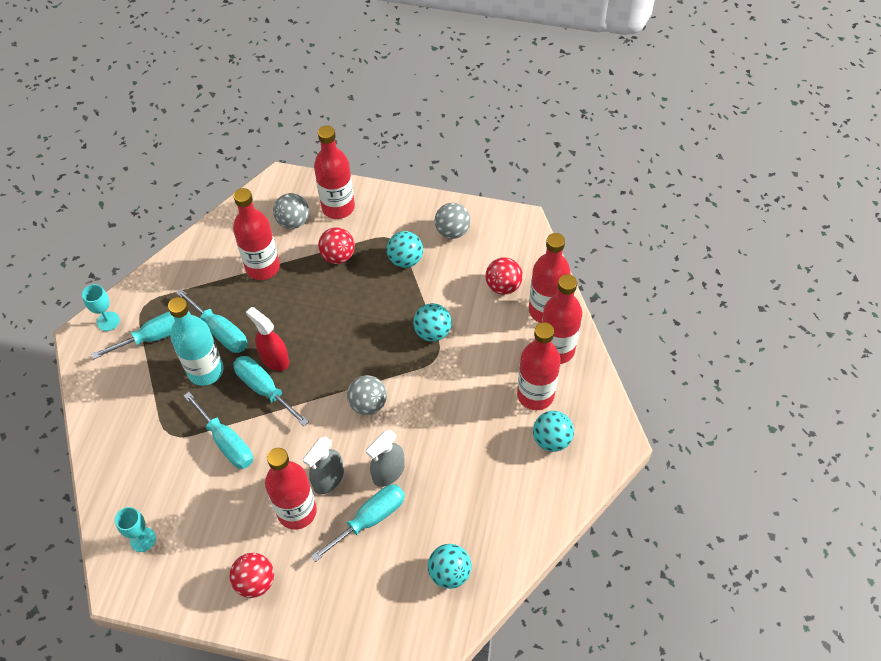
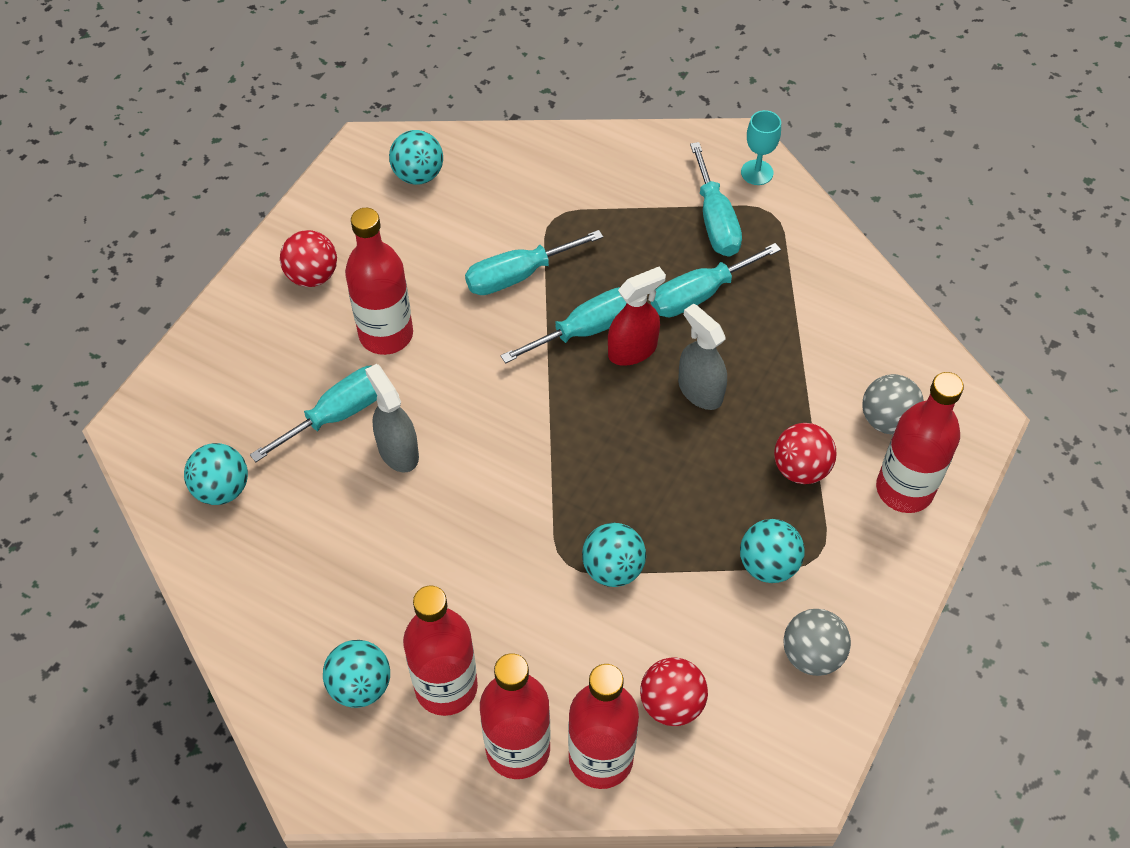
camera: 105 degrees right, 0 degrees up
turquoise goblet [115,507,156,552] -> turquoise ball [389,130,443,185]
turquoise bottle [168,297,224,386] -> none
red bottle [233,188,280,280] -> none
grey spray bottle [303,436,344,494] -> grey spray bottle moved to [678,304,727,410]
turquoise screwdriver [311,484,405,562] -> turquoise screwdriver turned 105 degrees counterclockwise [250,366,377,462]
grey ball [347,375,387,415] -> none

